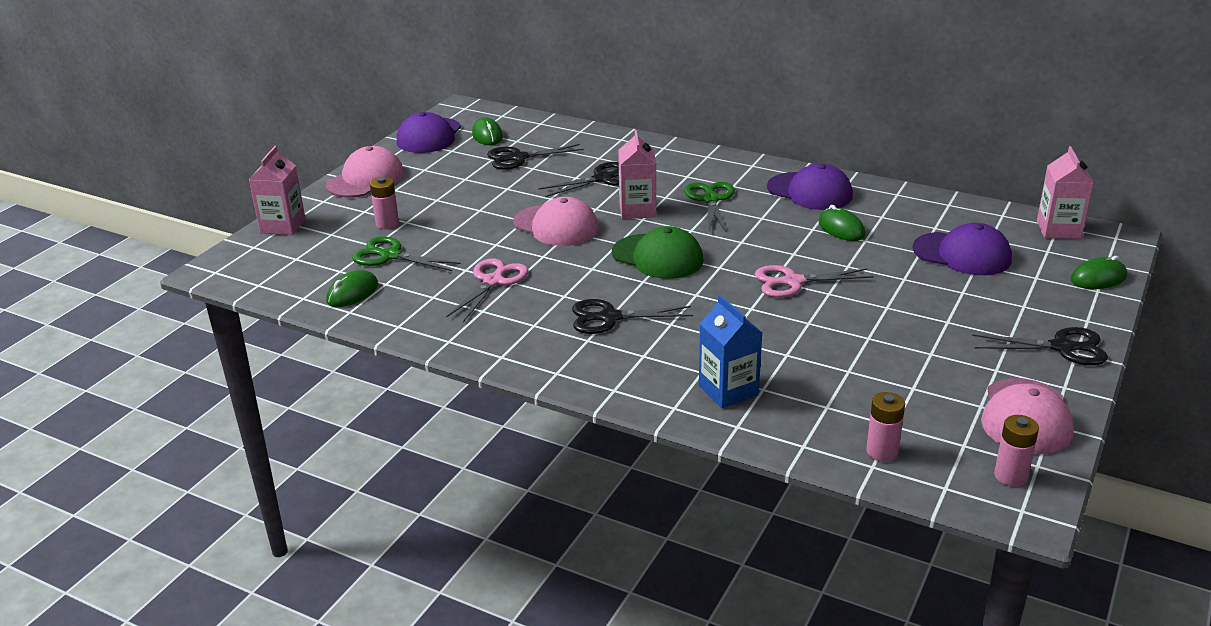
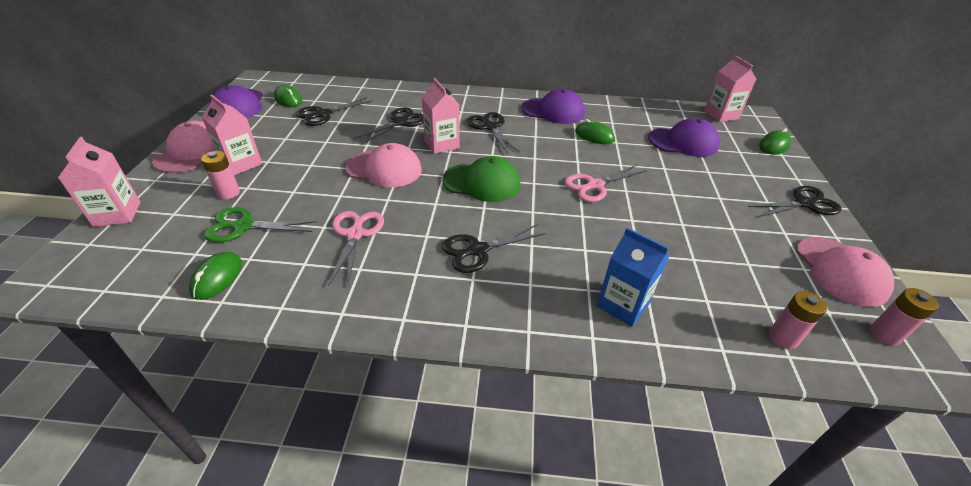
camera: 25 degrees left, 10 degrees up
green scissors [684,182,735,232] -> black scissors [467,112,520,154]
none -> pink carton [202,95,262,175]

